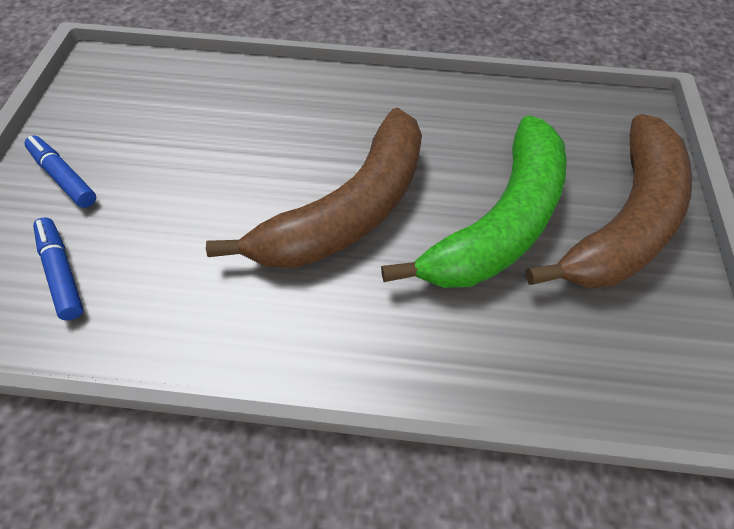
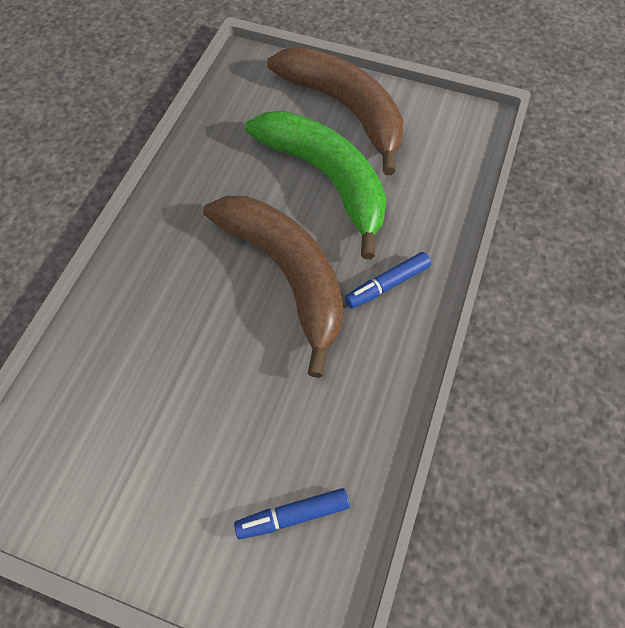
camera: 75 degrees left, 5 degrees up
blue marker [25,136,96,208] -> blue marker moved to [345,252,431,309]

